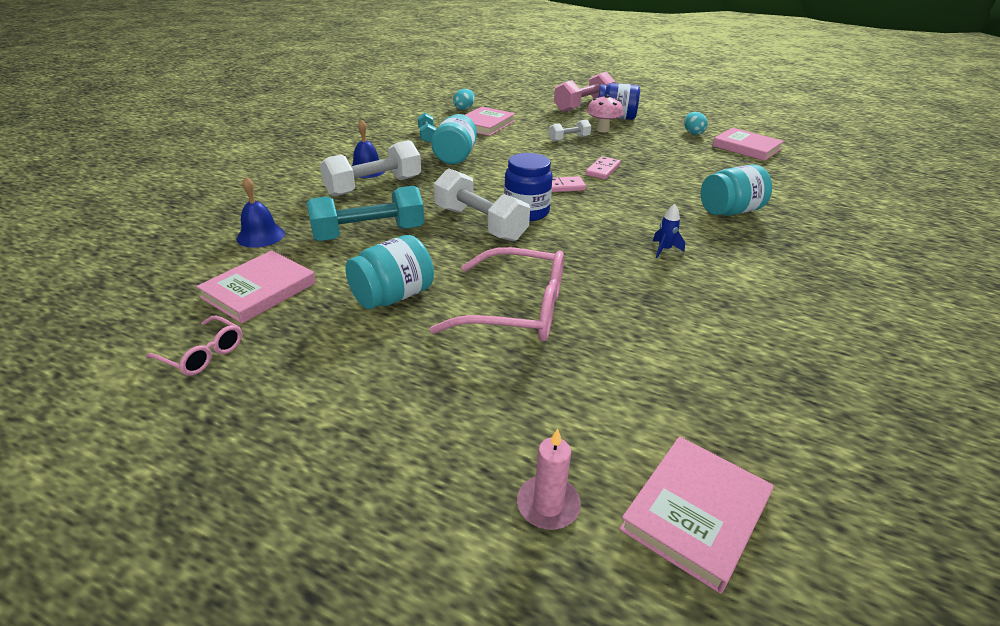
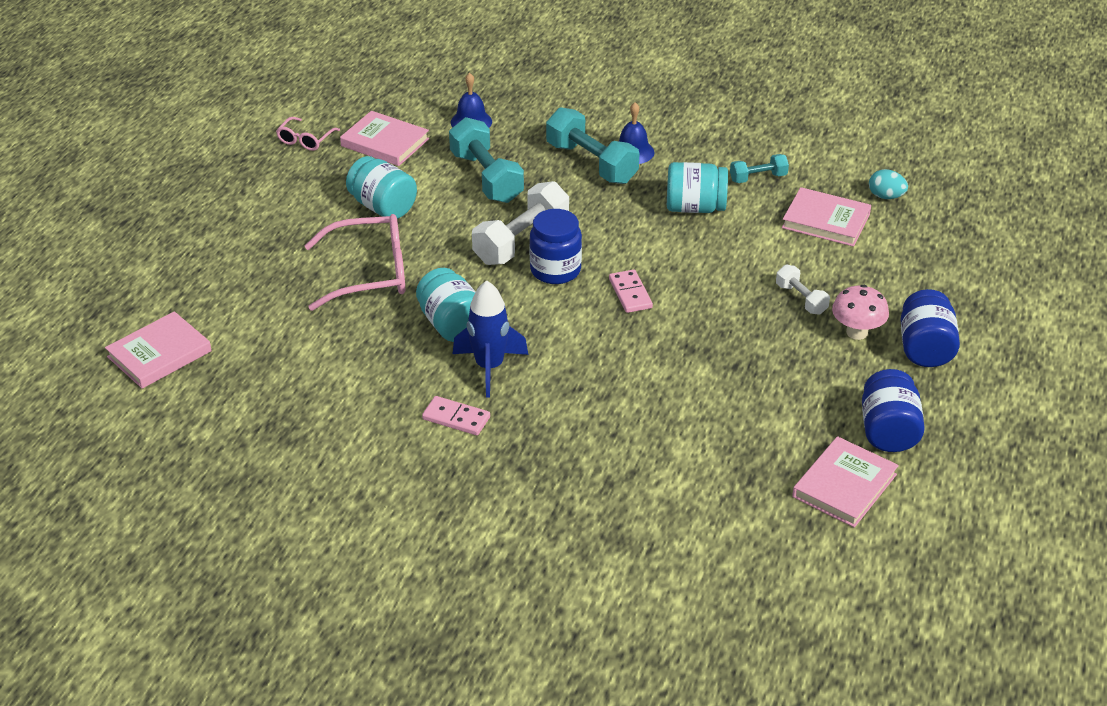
camera: 85 degrees right, 5 degrees up
white dumbbell [320,140,421,197] -> turquoise dumbbell [546,107,639,184]
pink glasses [430,247,564,341] -> pink glasses turned 105 degrees counterclockwise [304,214,405,311]
pink candle [517,428,581,530] -> none
pink dumbbell [554,72,616,112] -> none
pink domino [585,156,621,179] -> pink domino moved to [422,396,490,435]
pink book [619,436,774,594] -> pink book turned 75 degrees counterclockwise [105,311,212,389]
blue rocket [653,204,685,258] -> blue rocket [453,280,528,397], size x2.05
turquoise egg [684,112,708,135] -> blue jar [862,369,925,452]
turquoise jar [701,164,772,216] -> turquoise jar moved to [416,268,475,342]

